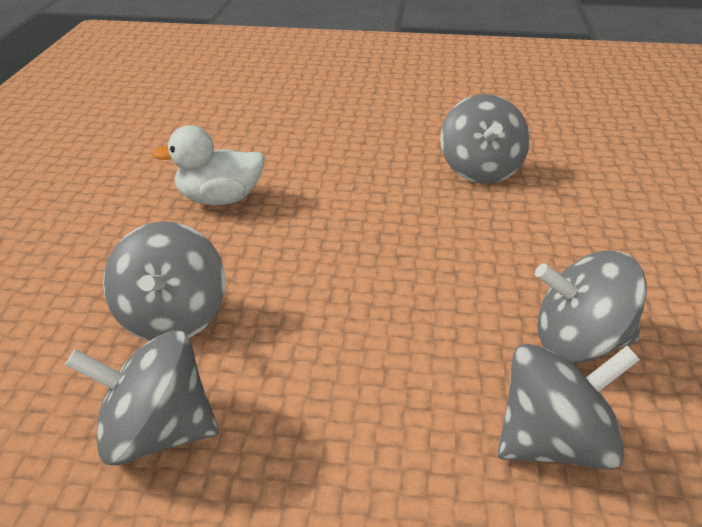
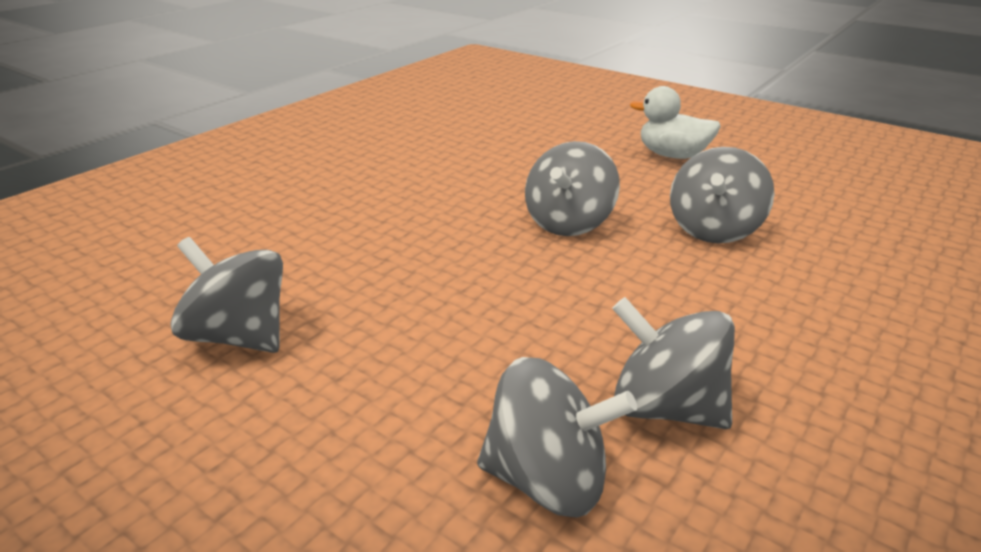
camera: 30 degrees right, 5 degrees down
grey spinning top [103,221,226,341] -> grey spinning top moved to [525,141,620,236]
white duck [152,125,265,205] -> white duck moved to [630,86,721,159]

